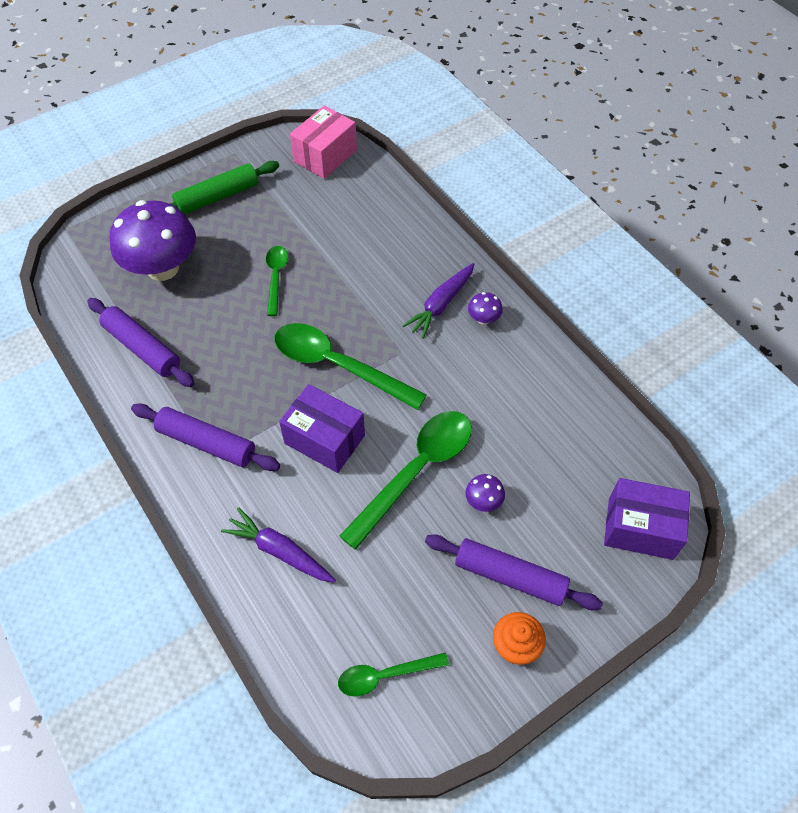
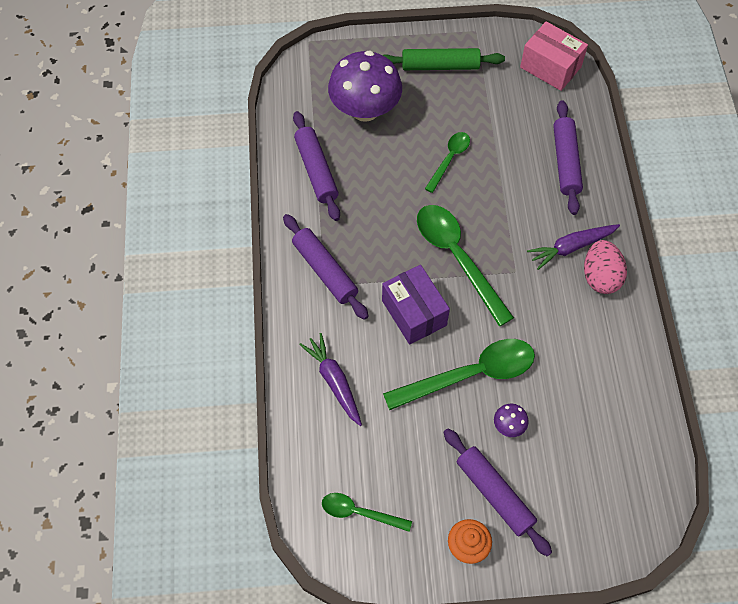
camera: 30 degrees right, 5 degrees up
pink box [290,106,357,179] -> pink box turned 60 degrees clockwise [520,21,588,91]
purple mushroom [468,292,503,325] -> pink egg [584,240,627,294]
purple box [604,478,690,560] -> none
none -> purple rolling pin [553,100,583,215]

